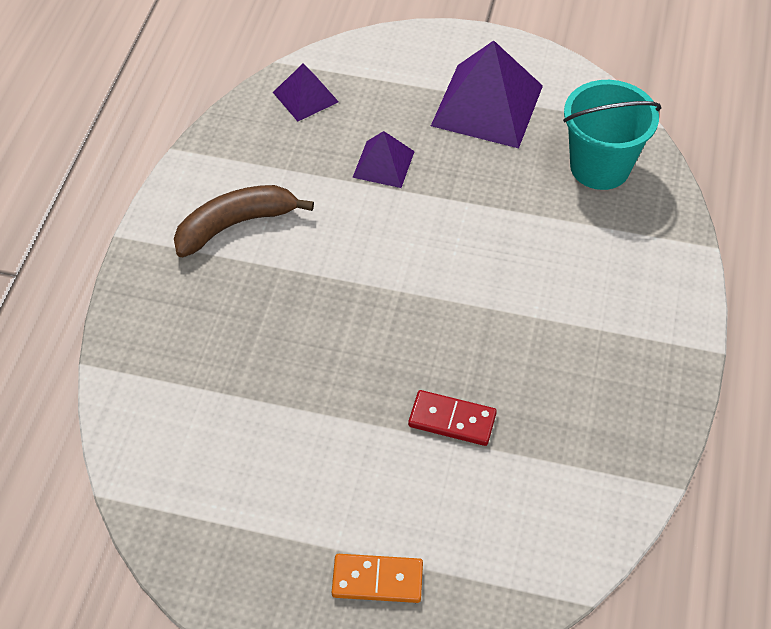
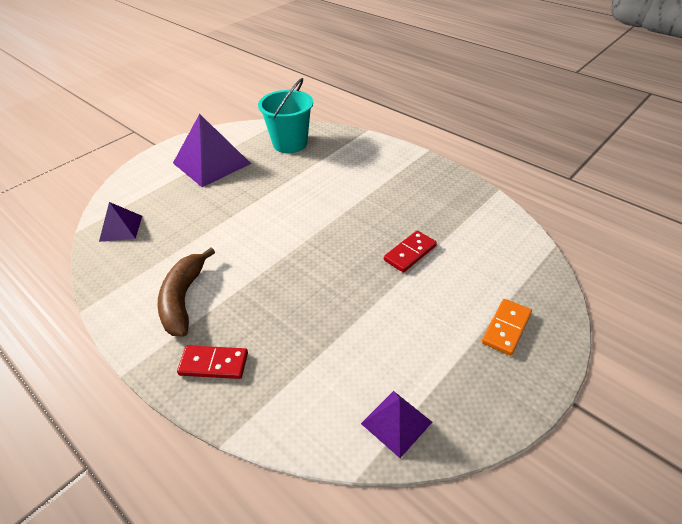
camera: 60 degrees left, 10 degrees down
purple pyramid [352,131,415,188] -> purple pyramid moved to [361,391,432,458]
none -> red domino [177,345,248,379]

